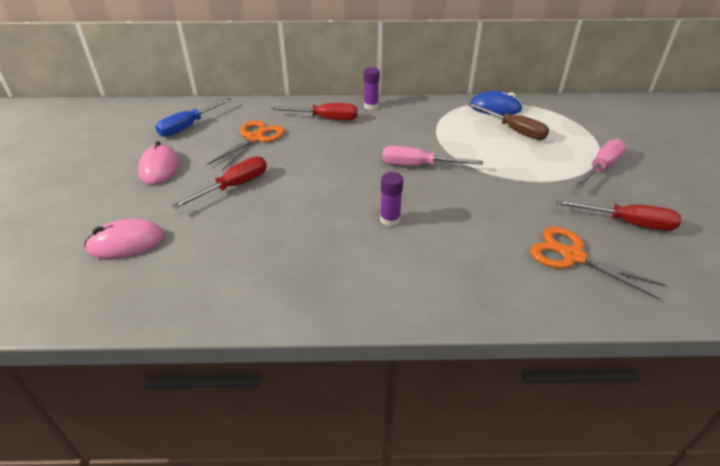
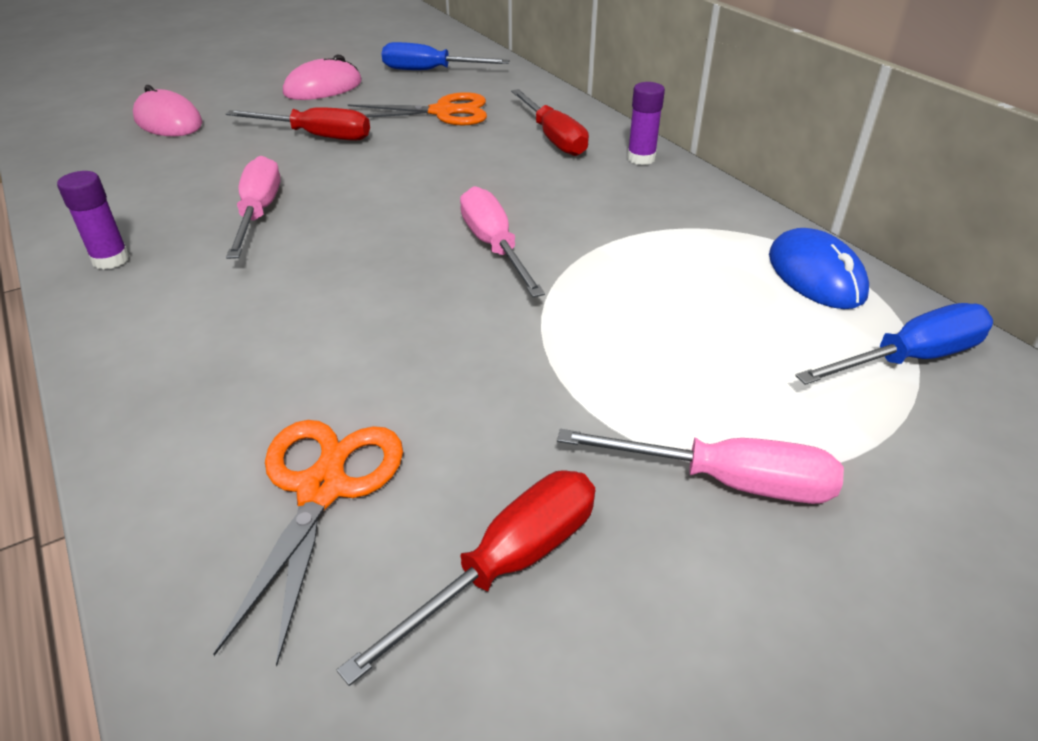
camera: 60 degrees right, 0 degrees up
purple glue stick [380,172,403,226] -> purple glue stick moved to [57,171,130,270]
brown screwdriver [468,103,549,140] -> none
red screwdriver [556,200,681,231] -> red screwdriver turned 120 degrees counterclockwise [337,471,595,686]
none -> pink screwdriver [226,156,281,259]
none -> blue screwdriver [795,303,993,385]

